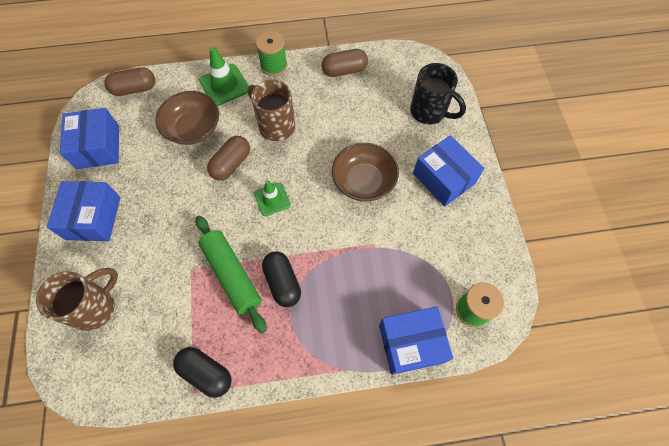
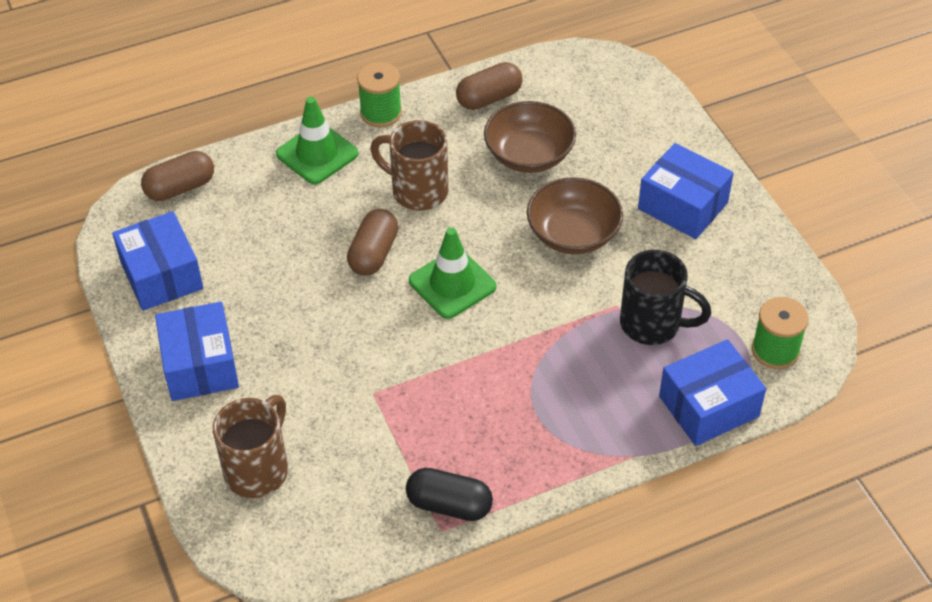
camera: 15 degrees left, 15 degrees down
brown bowl [155,91,219,145] -> brown bowl moved to [484,101,576,173]
green rolling pin [196,216,267,333] -> none
green traffic cone [254,180,291,216] -> green traffic cone [409,227,496,319], size x1.50
black capsule [262,251,301,307] -> none
black mug [410,63,466,125] -> black mug moved to [620,250,711,345]

